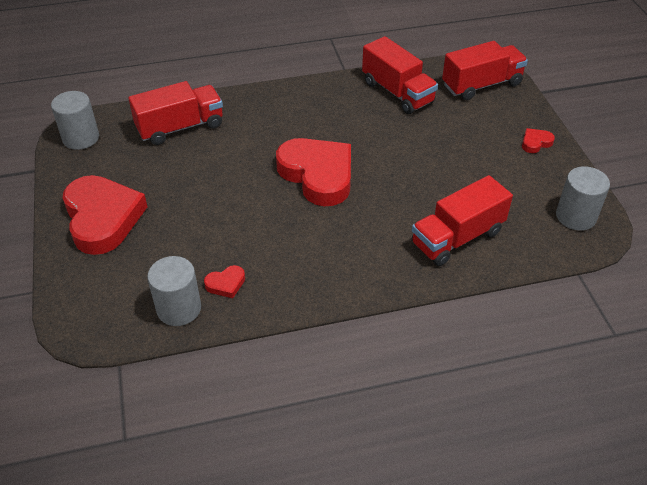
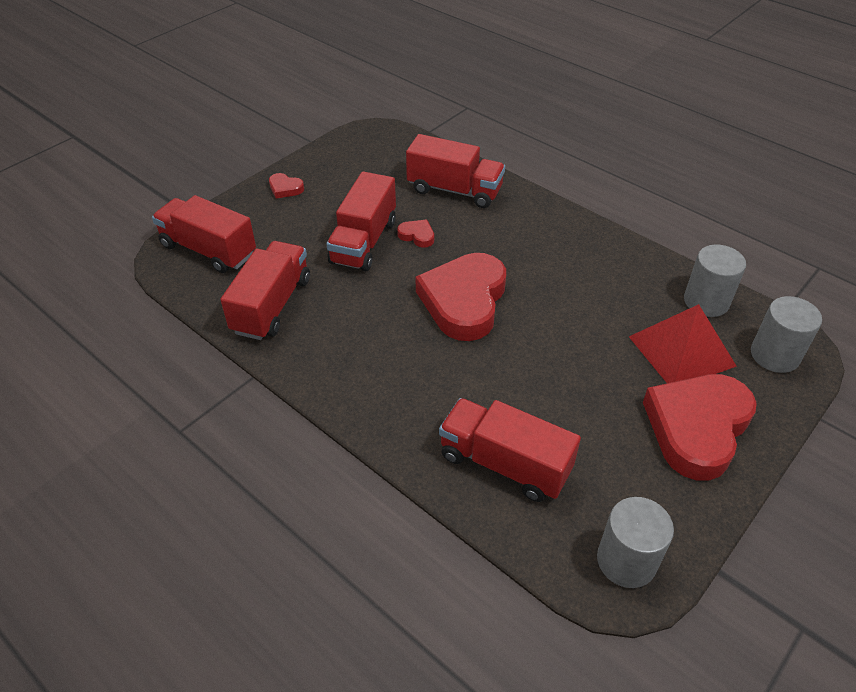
camera: 125 degrees left, 0 degrees up
red heart [204,265,245,298] -> red heart moved to [397,219,434,248]
grey cylinder [556,166,610,231] -> grey cylinder moved to [751,296,822,373]
none -> red truck [326,172,396,271]
none -> red pyramid [629,304,737,383]

